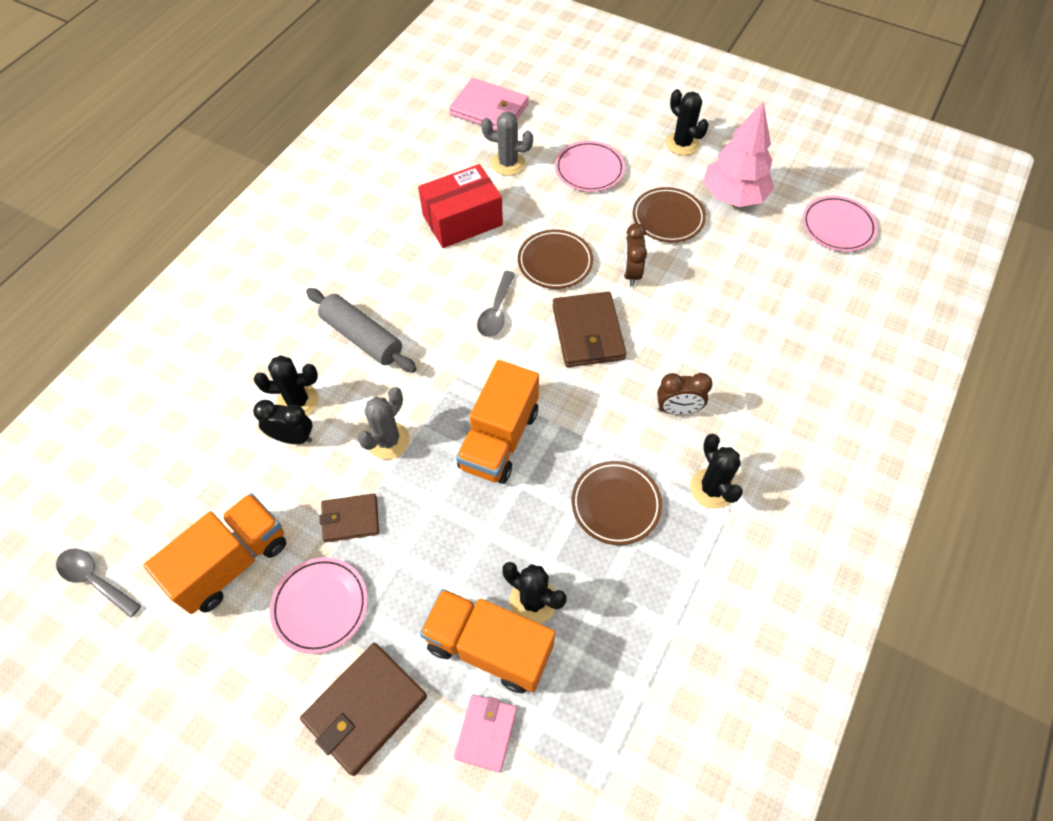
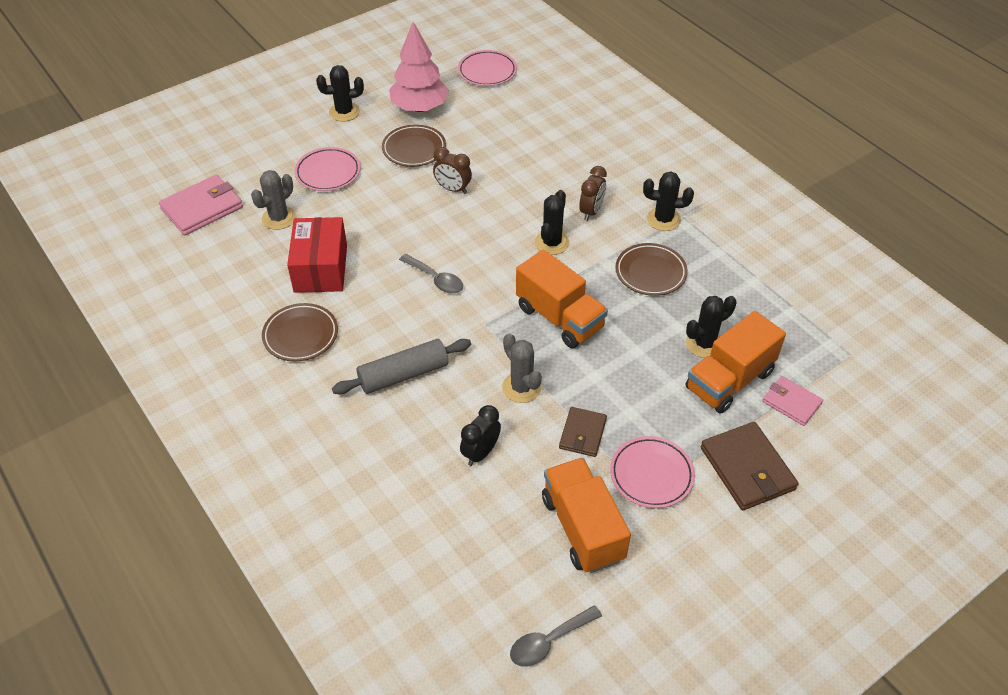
camera: 65 degrees left, 10 degrees down
black cactus [254,356,319,416] -> black cactus moved to [535,190,570,255]
brown plate [518,230,593,289] -> brown plate moved to [262,303,338,361]
brown wallet [552,292,626,367] -> none

